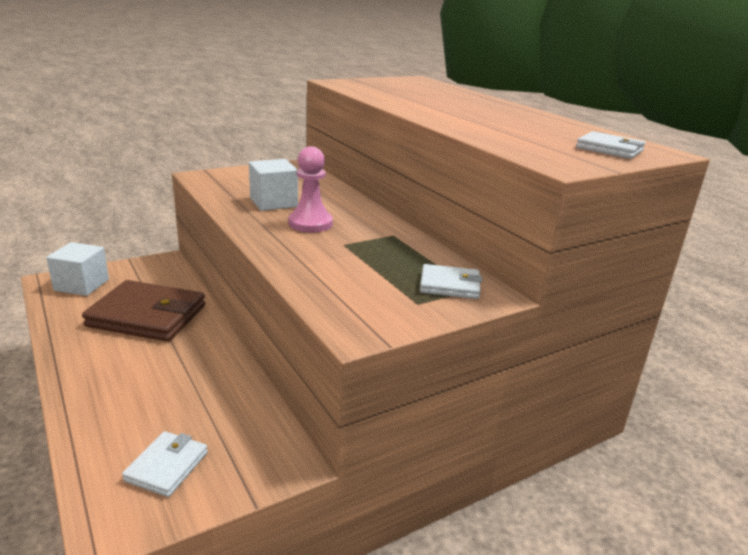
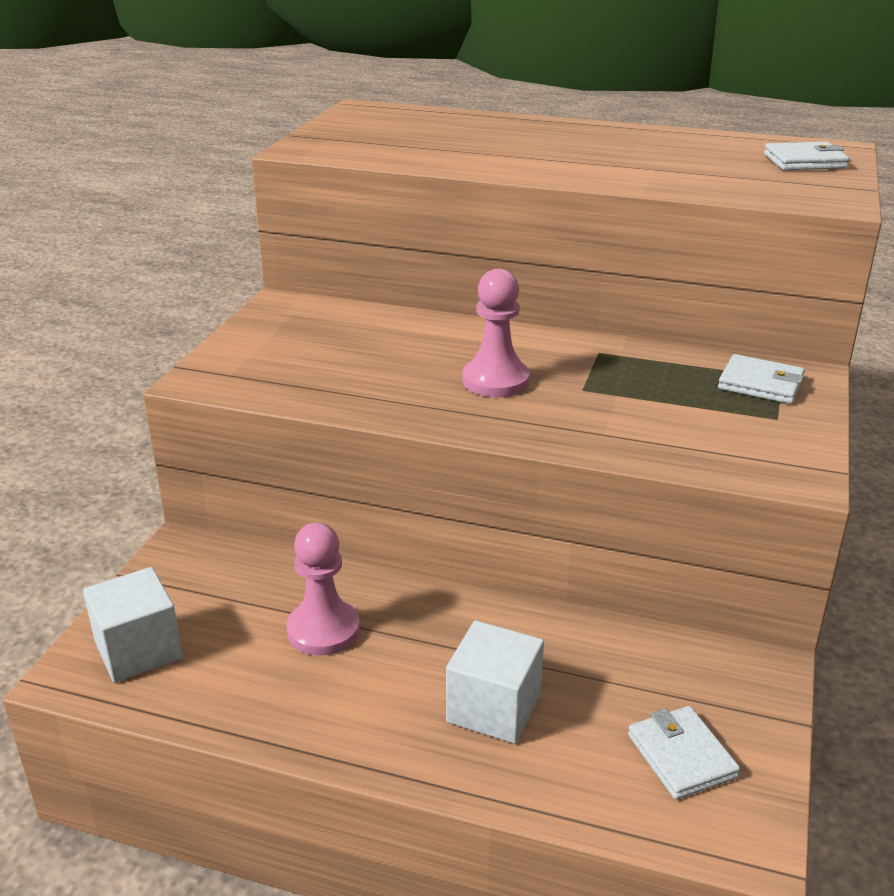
camera: 40 degrees left, 5 degrees up
brown wallet [82,280,205,342] -> pink pawn [286,522,360,656]
white cube [249,159,298,211] -> white cube moved to [446,621,544,744]
white wallet [420,264,482,299] -> white wallet turned 60 degrees clockwise [718,354,805,404]

